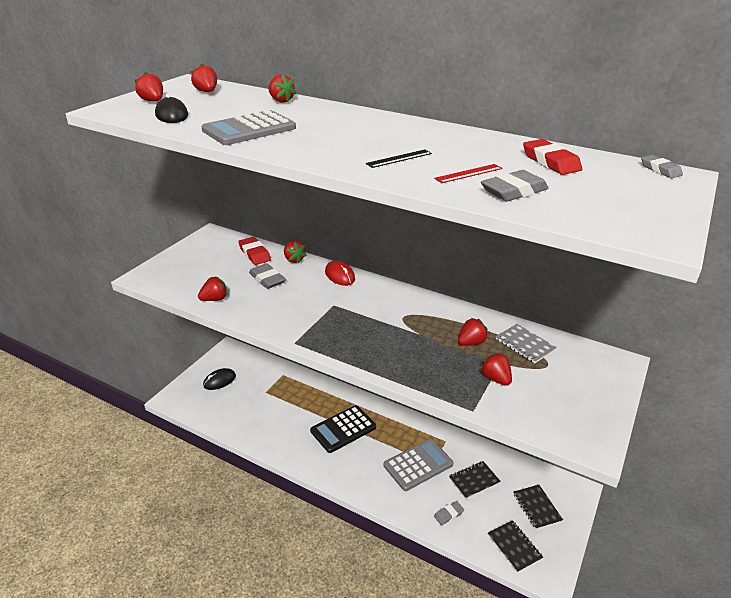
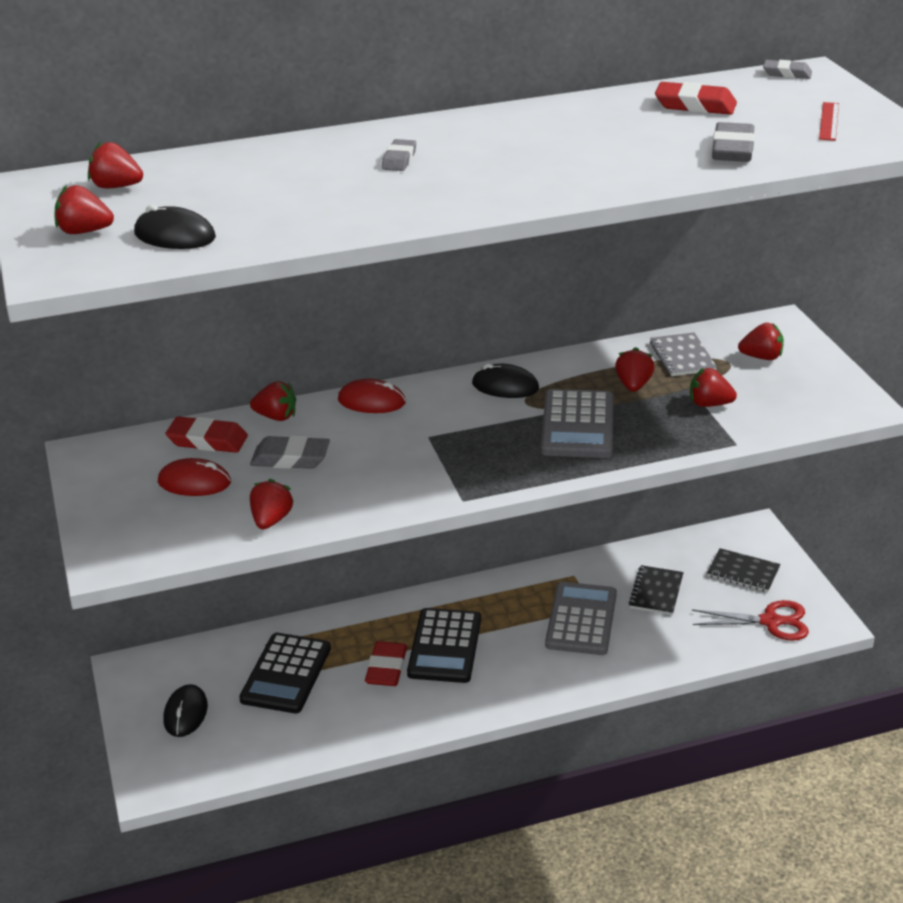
camera: 45 degrees left, 0 degrees up
grey calculator [201,110,296,145] -> grey calculator moved to [541,389,613,458]
red strawberry [268,74,296,103] -> red strawberry moved to [738,323,784,360]
black ruler [366,149,432,168] -> none
red ruler [434,164,502,183] -> red ruler moved to [819,102,839,141]
grey eraser [434,501,464,525] -> grey eraser moved to [382,139,416,171]
black notebook [488,520,543,573] -> red scissors [692,600,809,640]
grey notebook [496,324,557,363] -> grey notebook turned 75 degrees clockwise [650,332,717,376]
none -> red mouse [158,458,231,496]
none -> black calculator [239,633,331,713]
none -> red eraser [365,641,407,686]
none -> black mouse [472,363,539,398]

